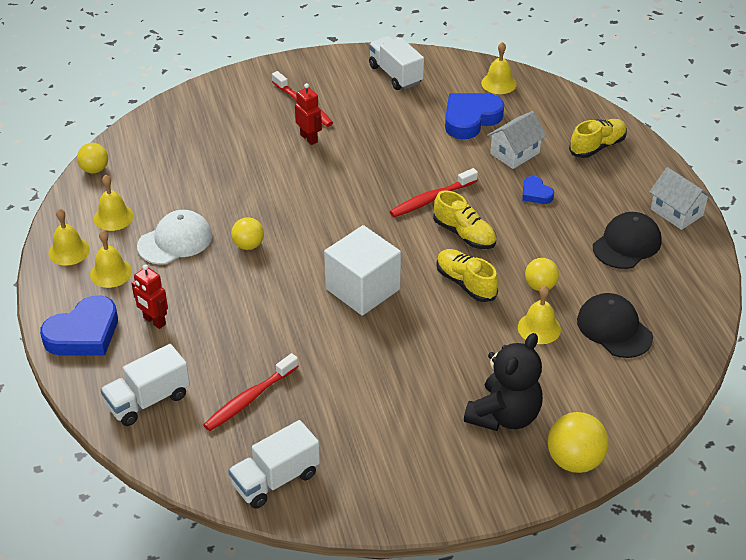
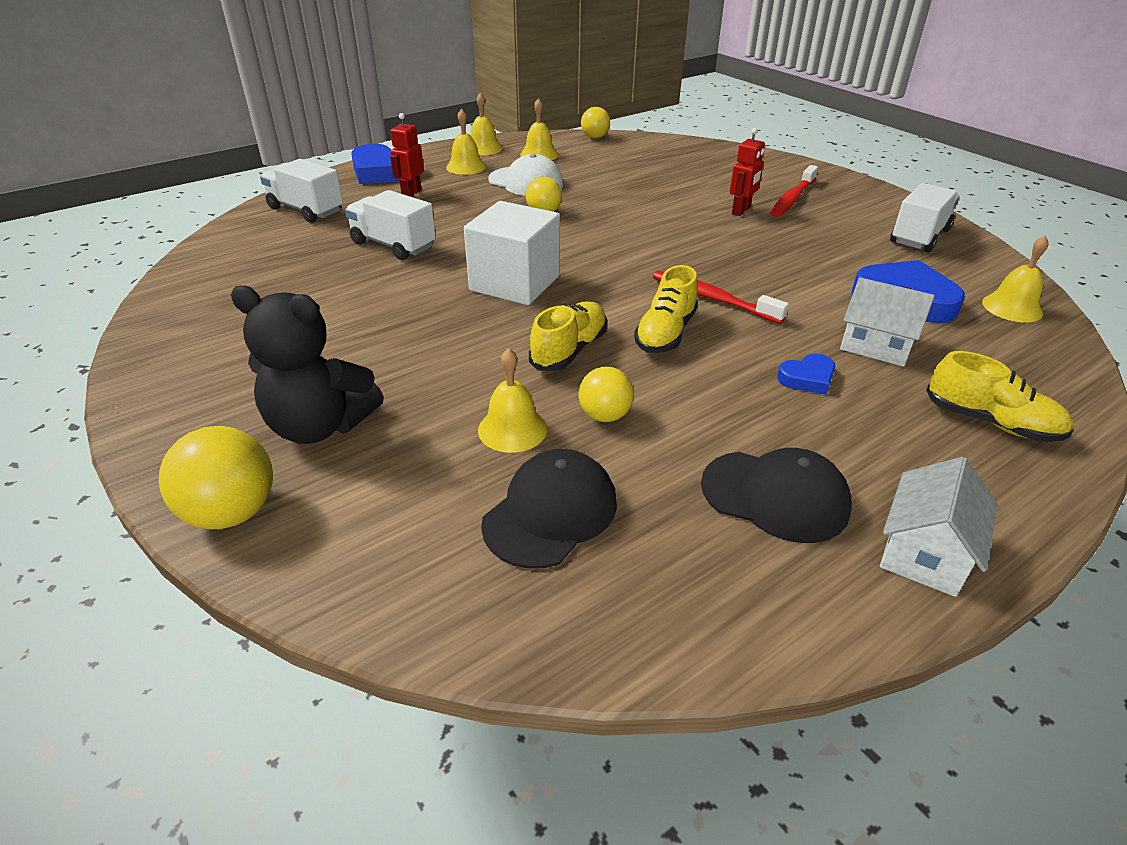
camera: 70 degrees right, 5 degrees down
red toothbrush [203,353,299,431] -> none
white truck [228,420,320,509] -> white truck moved to [345,190,436,260]
blue heart [522,176,554,204] -> blue heart turned 150 degrees counterclockwise [777,354,835,395]

